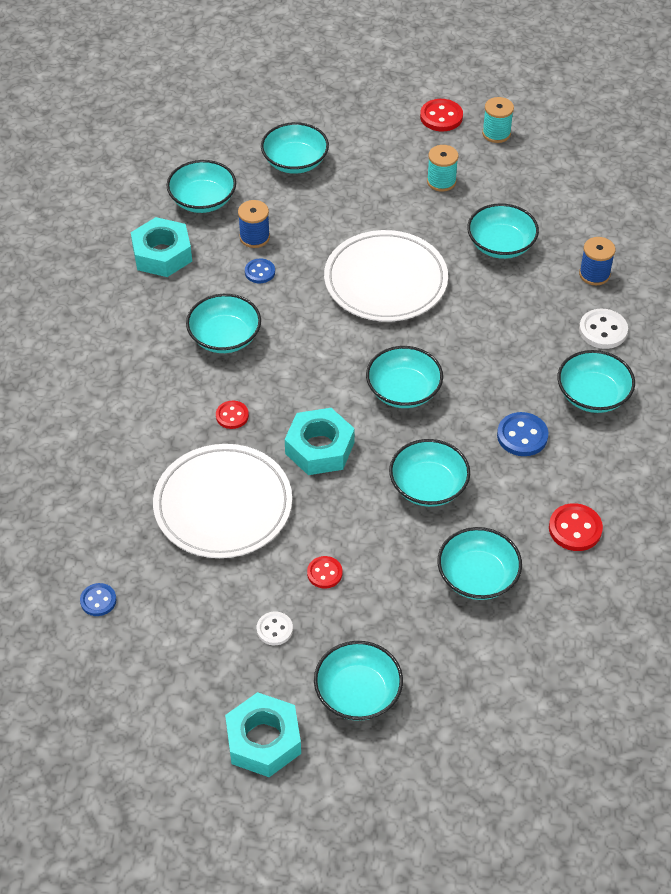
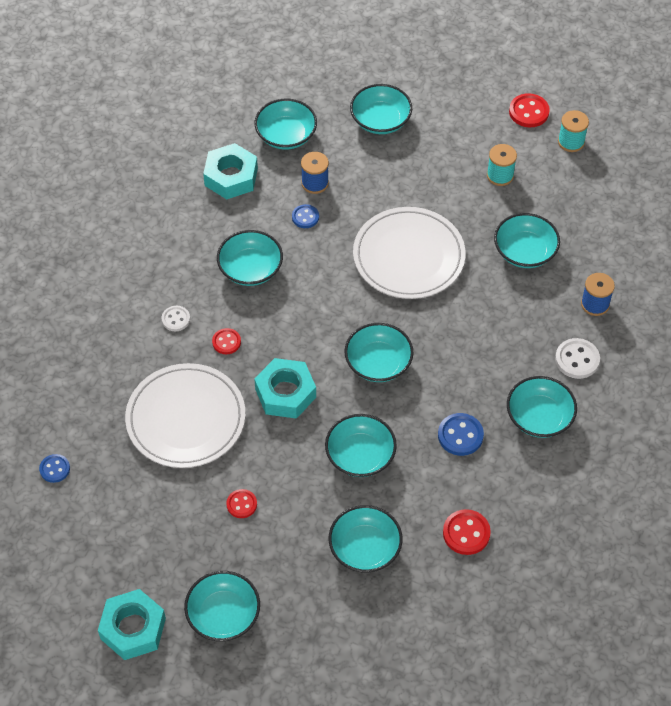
camera: 20 degrees right, 5 degrees up
white button [257,612,293,645] -> white button moved to [161,306,190,331]

